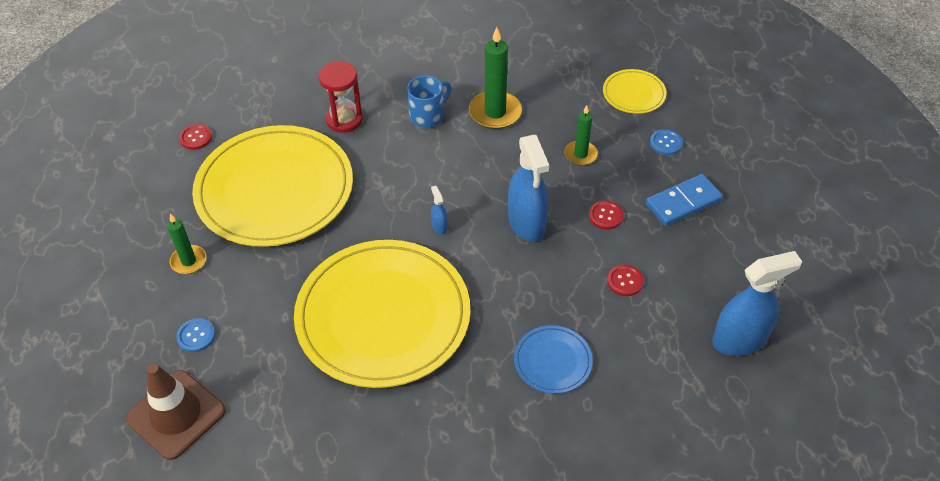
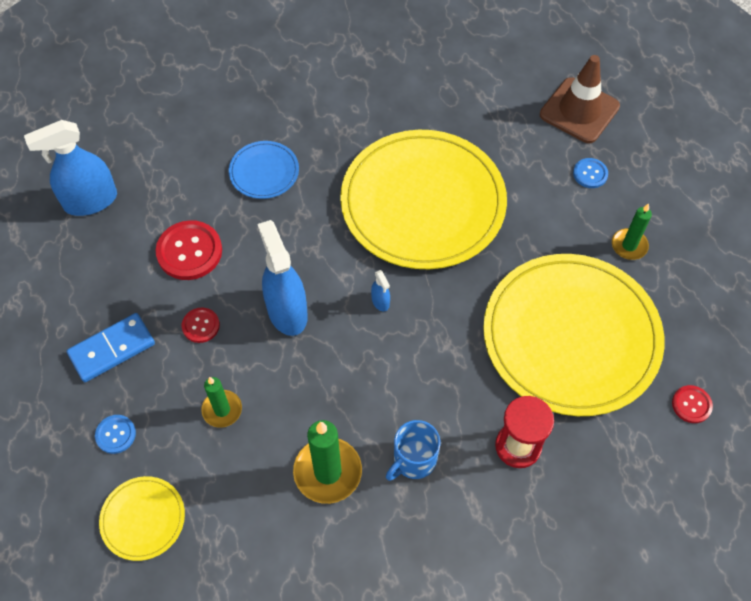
camera: 175 degrees right, 10 degrees up
red button [607,265,644,296] -> red button [156,220,222,280], size x1.81

